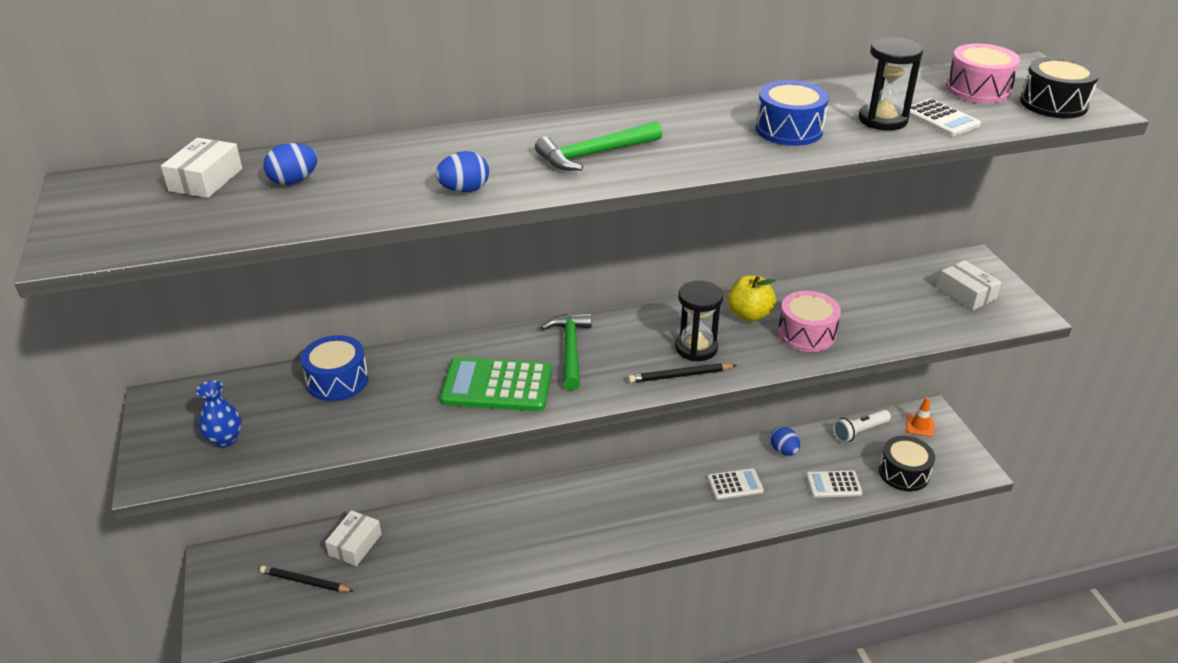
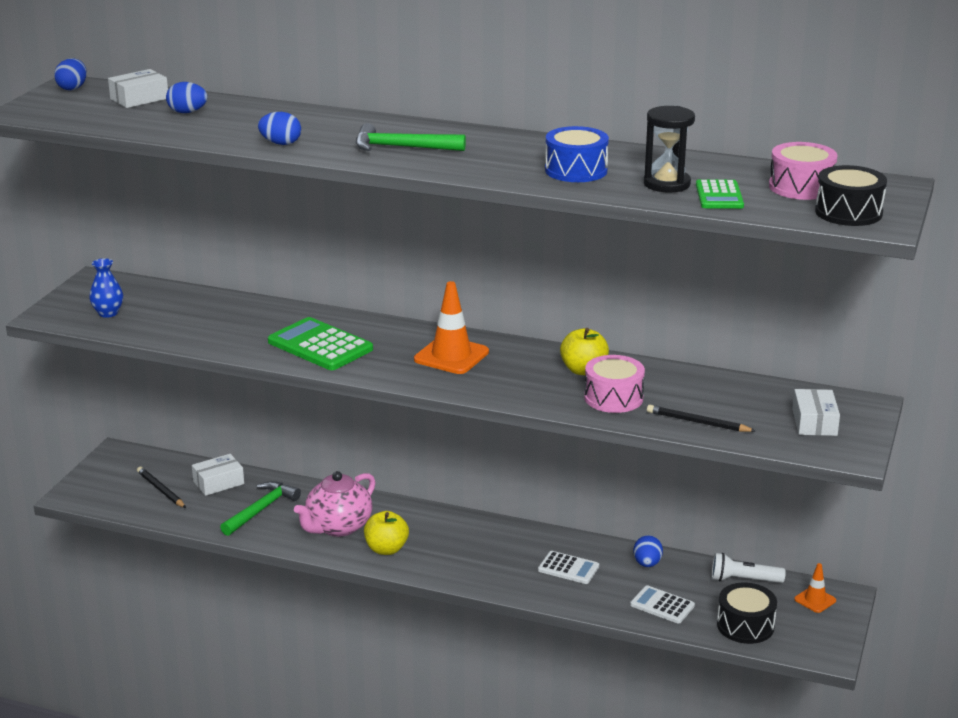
camera: 35 degrees right, 10 degrees down
blue drum [301,335,368,401] -> none
green hammer [541,313,591,390] -> green hammer moved to [220,481,301,536]
black pencil [628,363,737,383] -> black pencil moved to [647,405,756,432]
black hourglass [675,281,723,361] -> none
white calculator [909,98,981,136] -> green calculator [696,179,744,209]
none -> blue egg [54,58,87,90]
none -> pink teapot [294,471,376,537]
none -> yellow apple [364,511,409,555]
none -> orange traffic cone [414,281,489,374]

